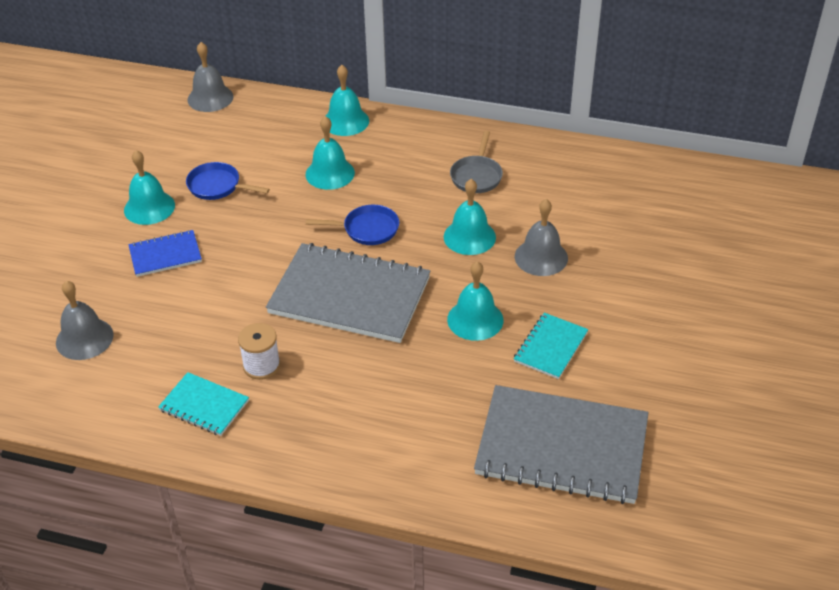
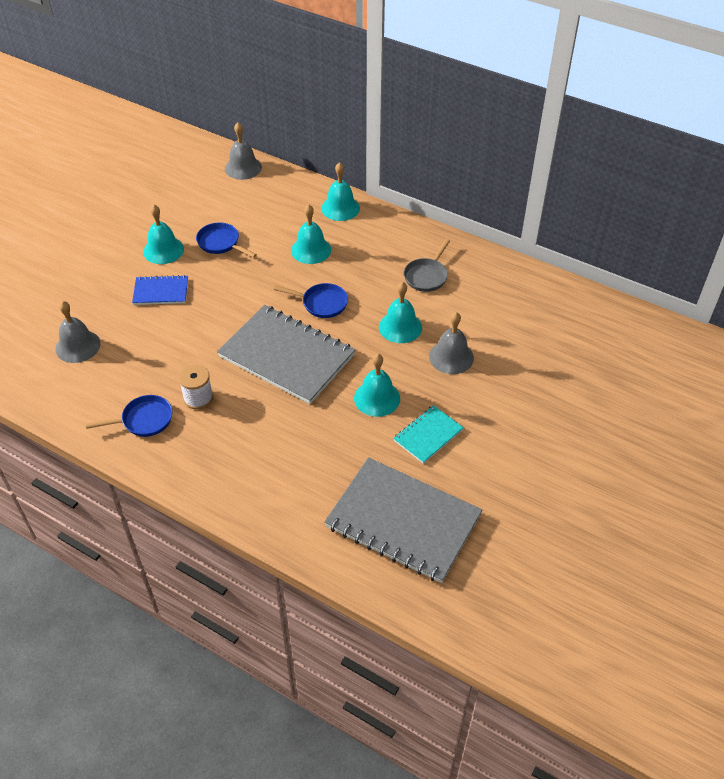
camera: 15 degrees right, 5 degrees up
turquoise notebook [158,372,249,436] -> blue pan [86,395,172,437]

